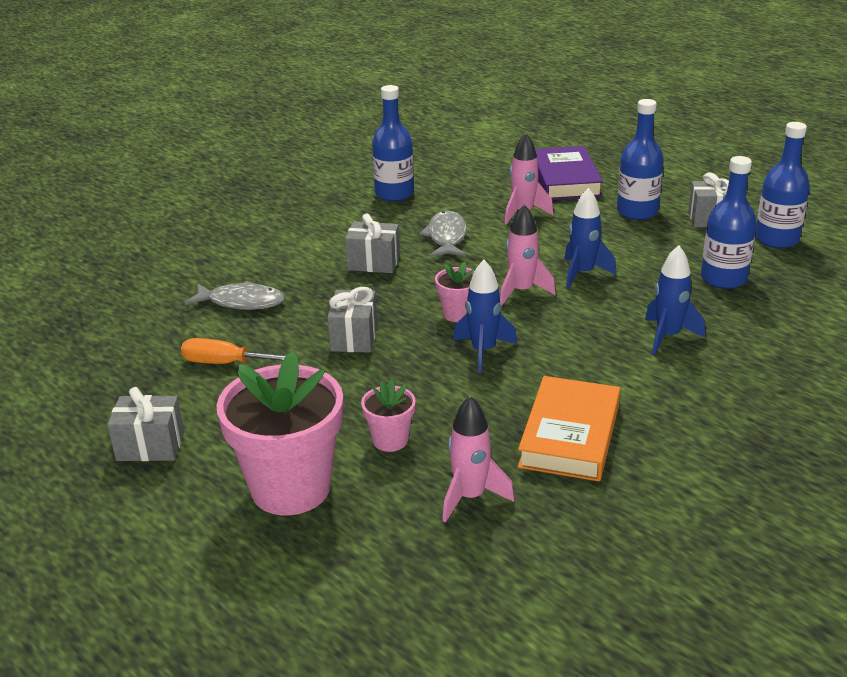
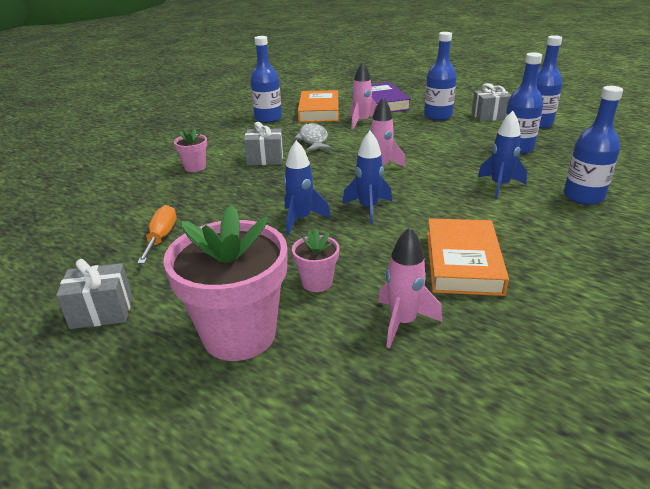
camera: 10 degrees left, 0 degrees up
orange screwdriver [181,338,286,364] -> orange screwdriver turned 90 degrees clockwise [137,205,176,264]
grey fish [185,281,285,310] -> none
grey gift [327,287,377,352] -> none
pink flower pot [435,262,475,322] -> pink flower pot moved to [174,129,207,172]
blue rocket [564,188,616,289] -> blue rocket moved to [284,140,331,235]
none -> orange book [298,90,339,122]
none -> blue bottle [563,86,623,205]

